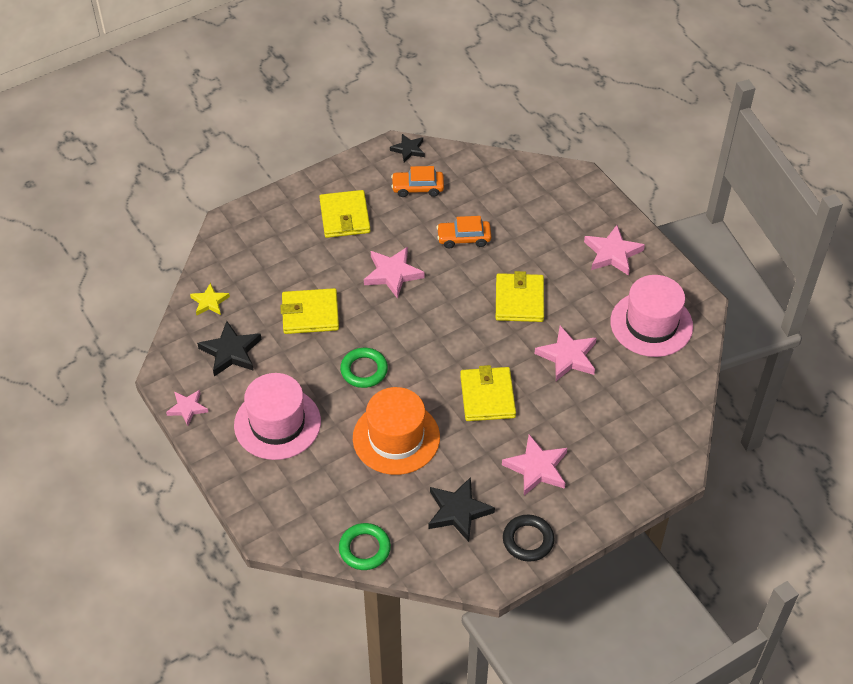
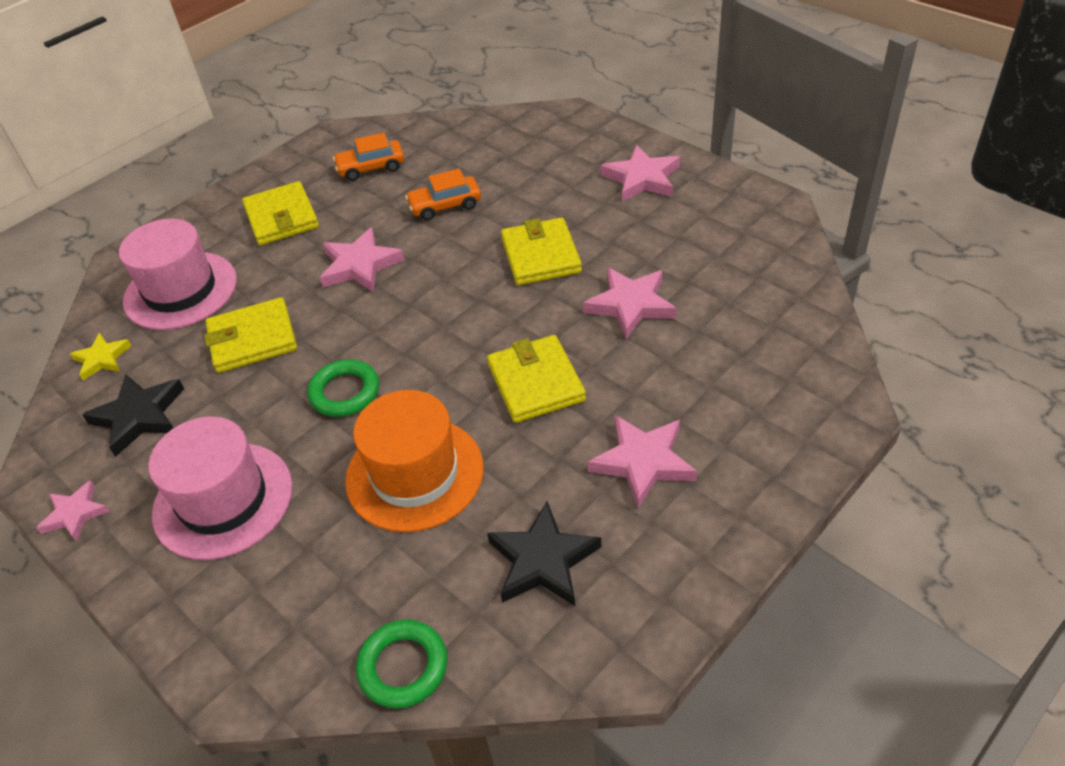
camera: 10 degrees left, 5 degrees down
black star [390,134,425,163] -> none
black ring [503,515,555,562] -> none
pink hat [610,275,693,357] -> pink hat moved to [119,219,237,330]

